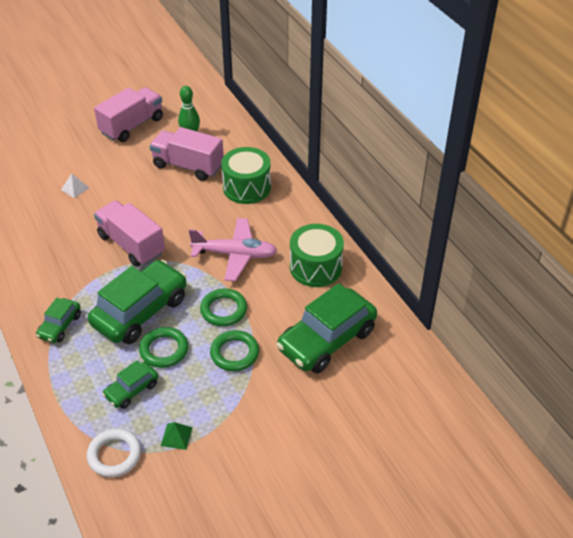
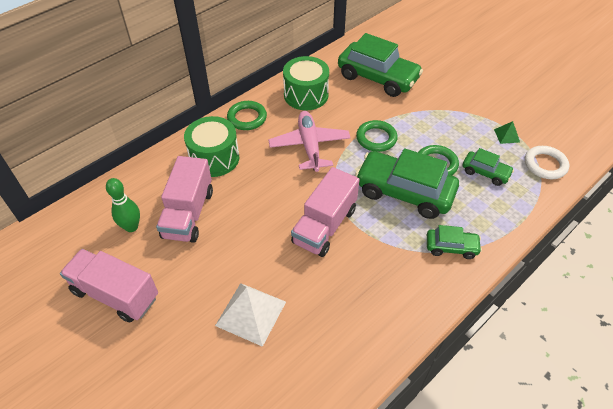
camera: 105 degrees left, 5 degrees up
white pyramid [61,174,89,198] -> white pyramid [215,283,286,347], size x2.03
green ring [210,330,259,371] -> green ring moved to [227,101,267,130]

